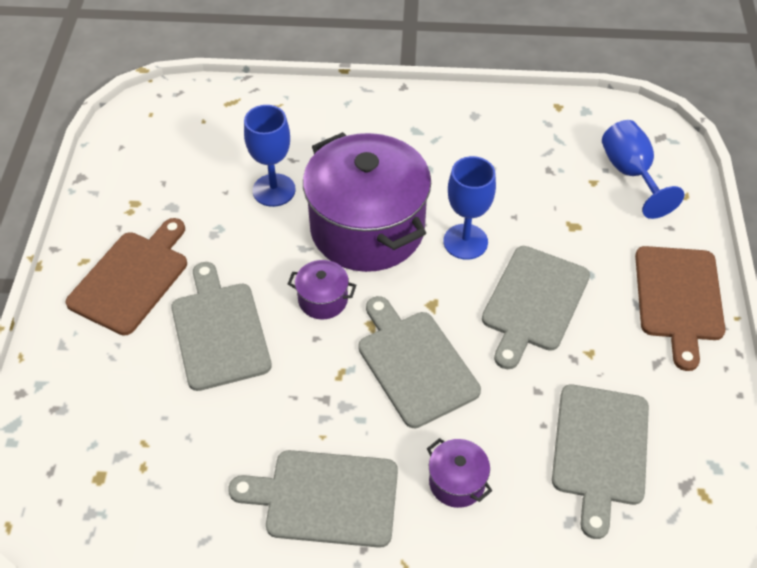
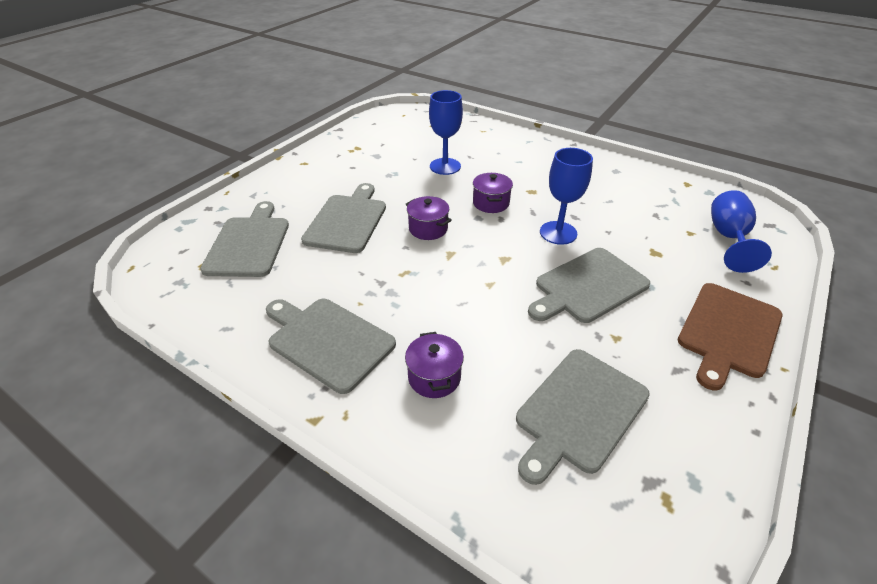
camera: 30 degrees right, 10 degrees down
brown cutting board [65,218,187,335] -> none
purple pot [303,132,431,272] -> purple pot [473,173,513,213], size x0.41
grey cutting board [358,296,481,428] -> grey cutting board moved to [200,201,289,277]

